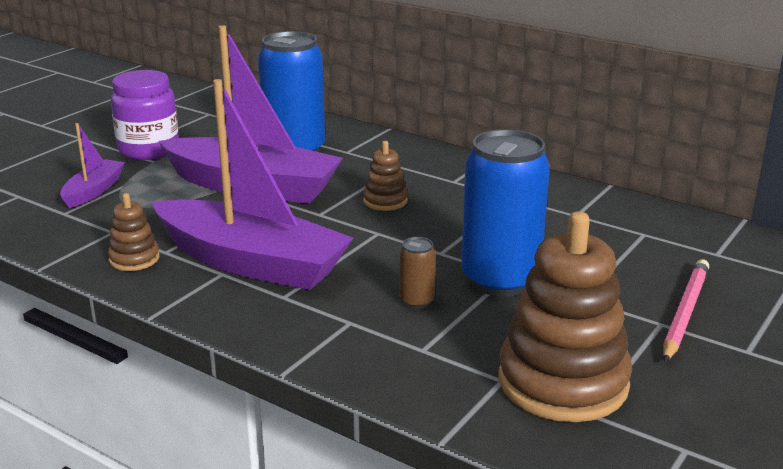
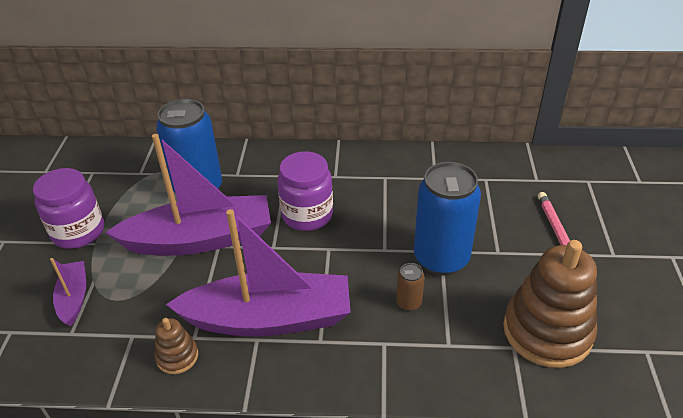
camera: 30 degrees left, 15 degrees up
brown stacking toy [363,141,408,211] -> purple jar [278,151,333,231]

